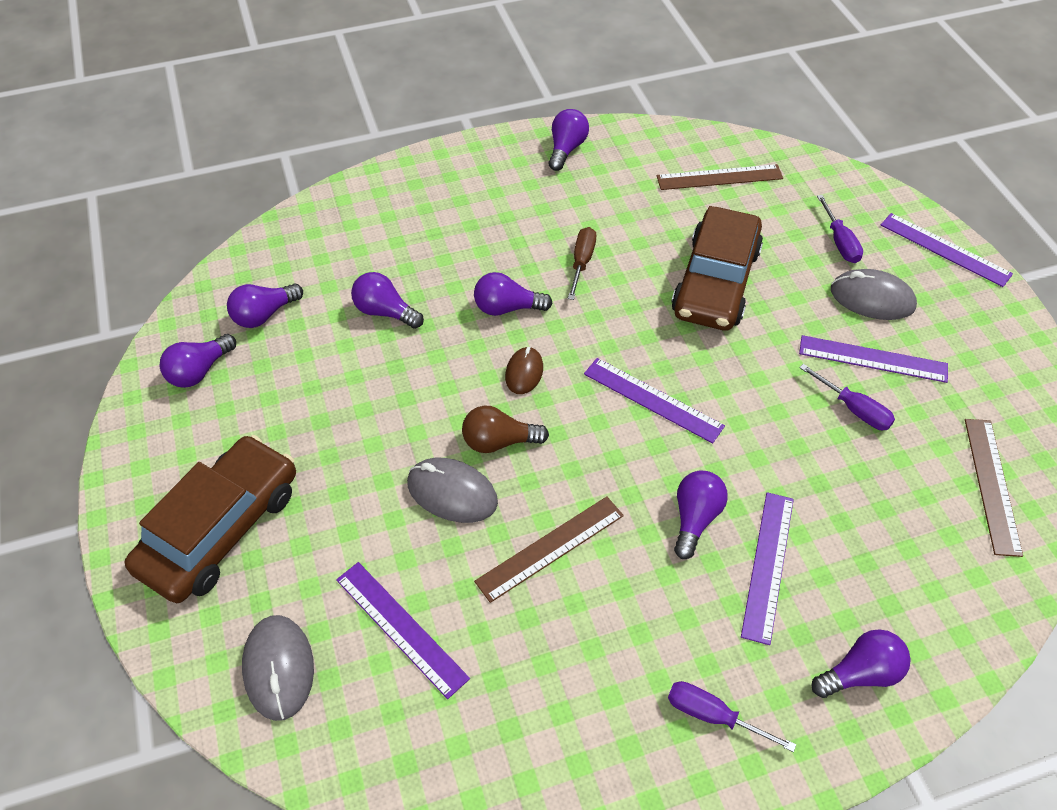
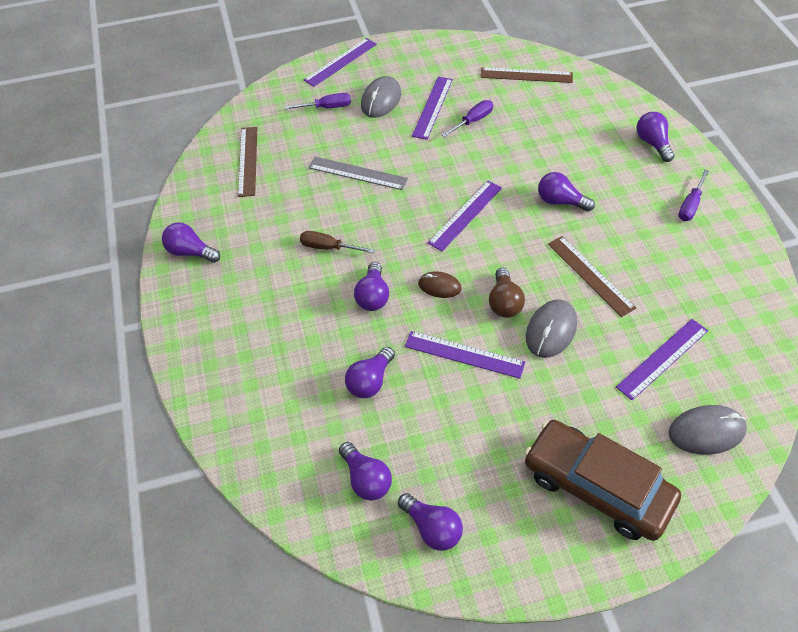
camera: 85 degrees left, 0 degrees up
brown car [672,206,763,331] -> grey ruler [309,157,408,190]
purple ruler [741,492,794,645] -> purple ruler moved to [405,331,525,379]

